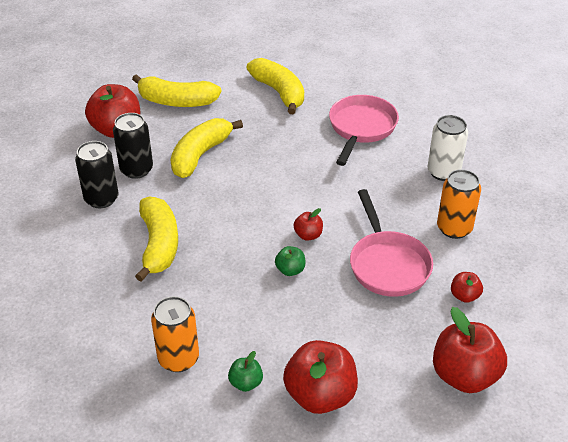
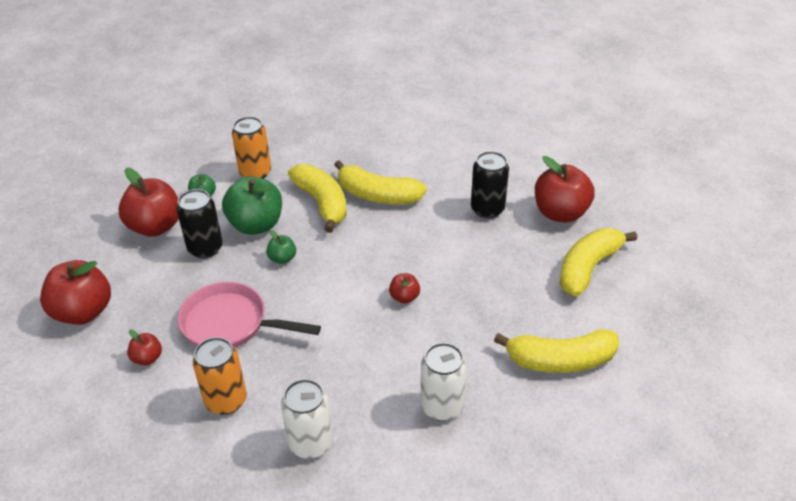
camera: 120 degrees right, 0 degrees up
black can [75,141,119,208] -> black can moved to [177,189,223,258]
yellow banana [171,118,243,178] -> yellow banana moved to [288,164,347,233]
red apple [294,208,323,240] -> red apple moved to [389,273,420,303]
pink pan [329,95,399,166] -> white can [421,343,467,421]
none -> green apple [222,176,282,235]

